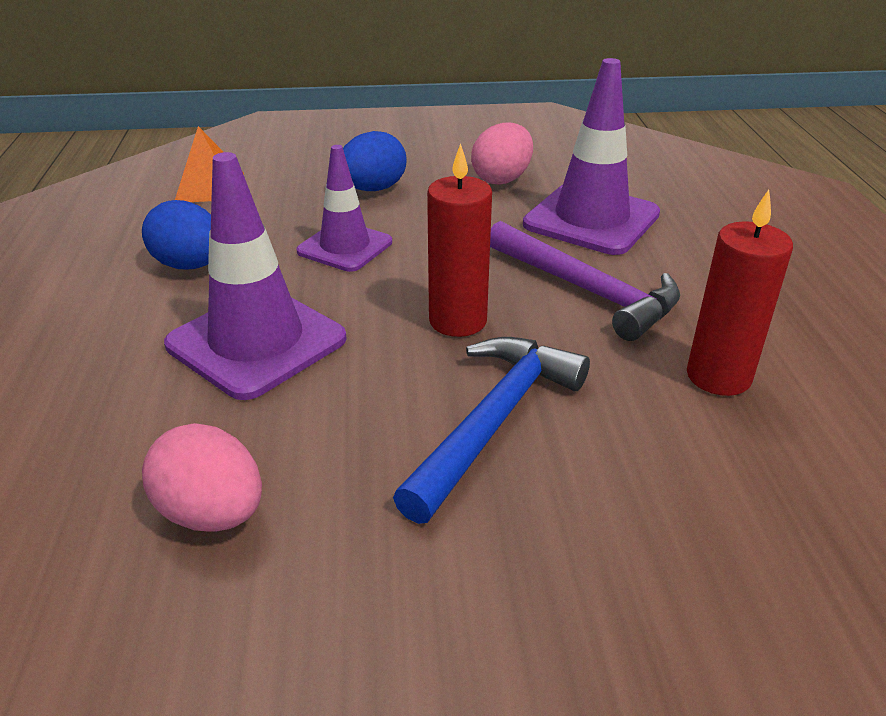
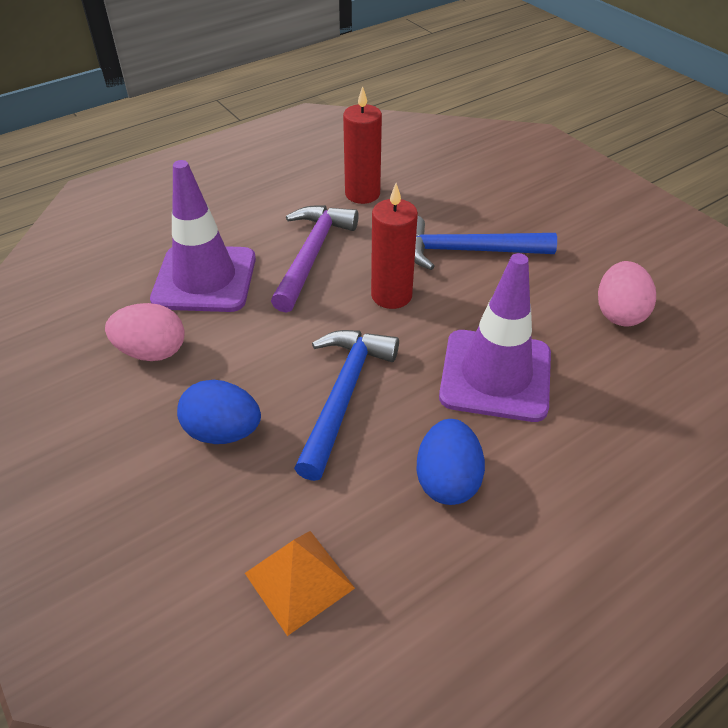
camera: 120 degrees left, 10 degrees up
purple traffic cone [296,145,392,272] -> blue hammer [294,330,399,481]

